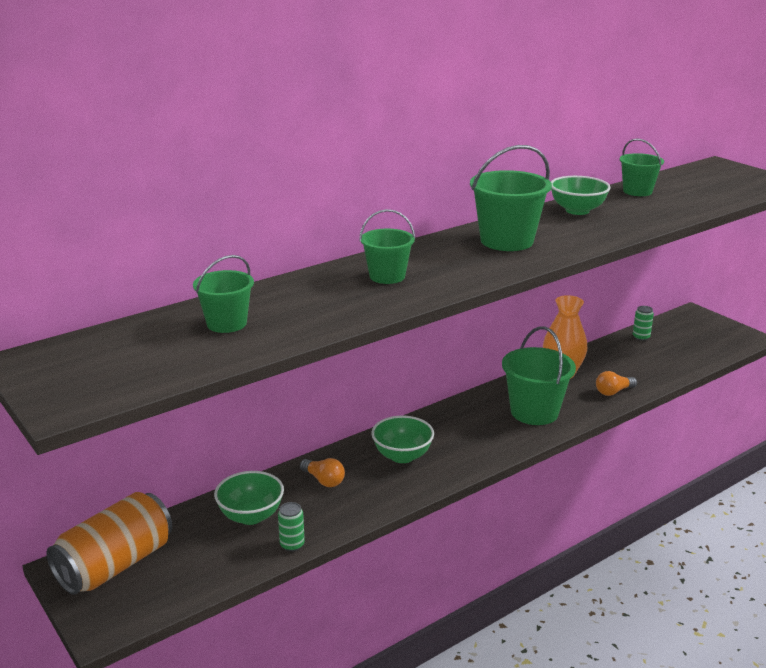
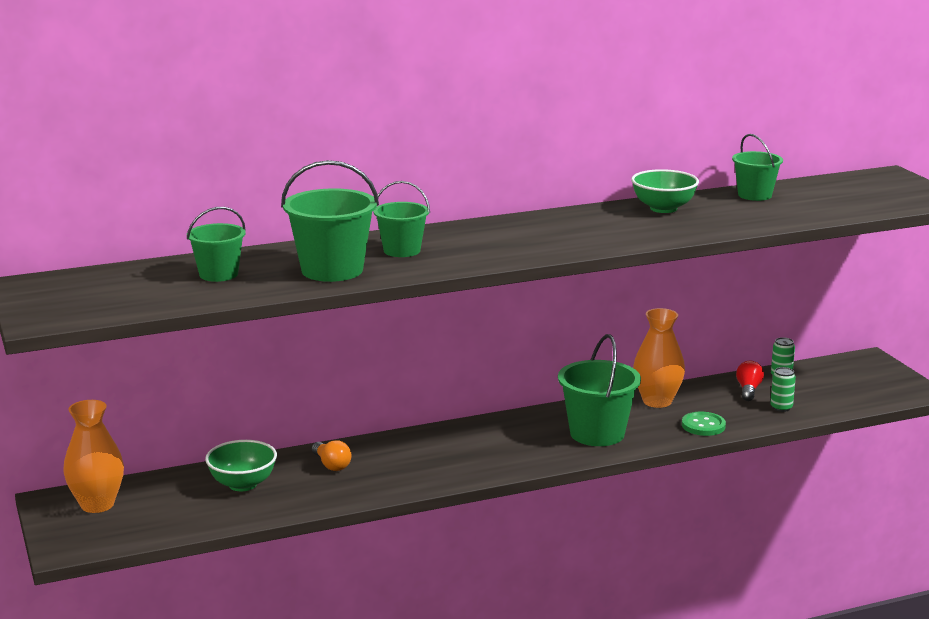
camera: 15 degrees right, 5 degrees down
orange can [46,492,172,595] -> orange vase [63,400,124,513]
green can [278,502,305,551] -> green can moved to [770,367,796,412]
green bowl [371,416,434,463] -> none
green bucket [470,145,552,251] -> green bucket moved to [281,160,379,282]
orange light bulb [596,371,637,396] -> green button [682,412,726,436]
none -> red light bulb [736,361,764,401]

